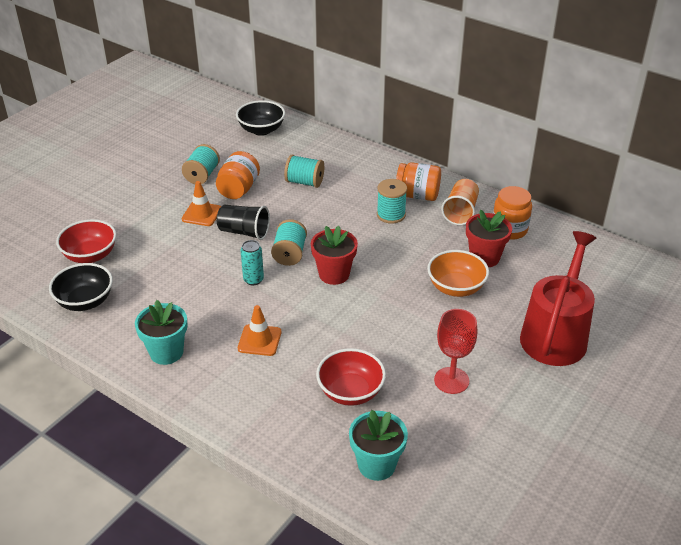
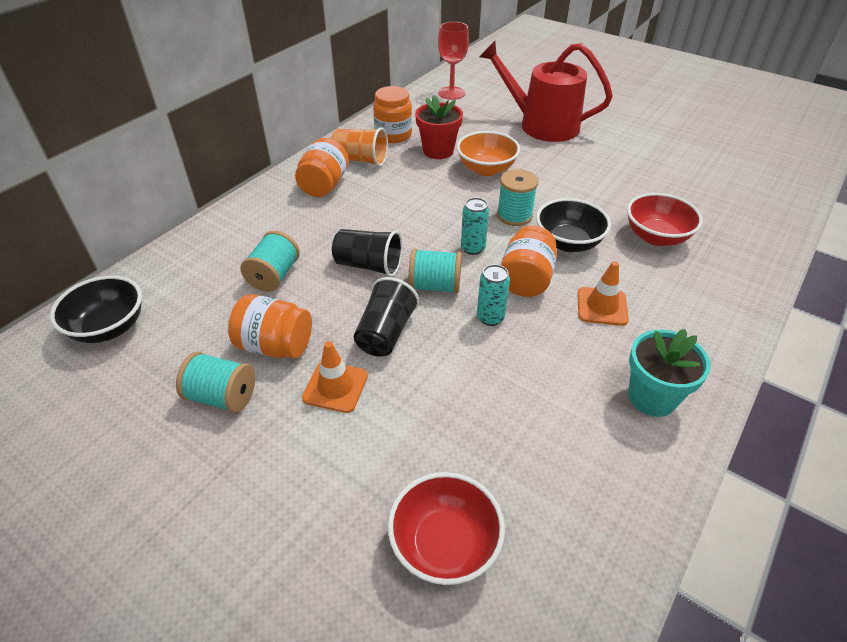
camera: 90 degrees left, 5 degrees up
black bowl [49,263,113,311] -> black bowl moved to [536,198,611,252]
red flower pot [311,226,358,285] -> turquoise can [461,198,489,255]
turquoise flower pot [349,410,408,481] -> none
turquoise spool [377,179,407,224] -> turquoise spool moved to [497,169,538,226]
red goblet [434,309,477,394] -> red goblet moved to [438,22,469,100]
none -> black cup [332,229,403,277]
none -> orange jar [501,225,557,297]

